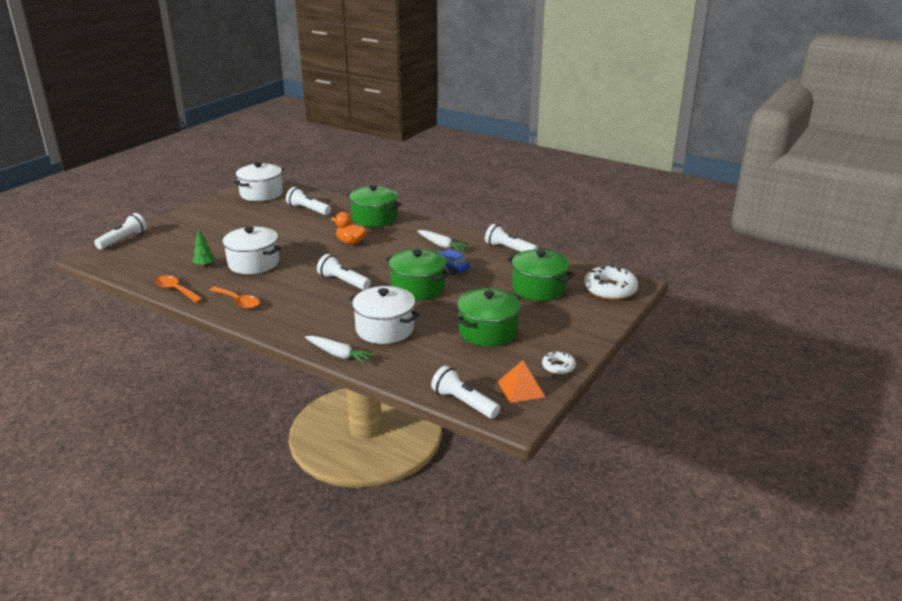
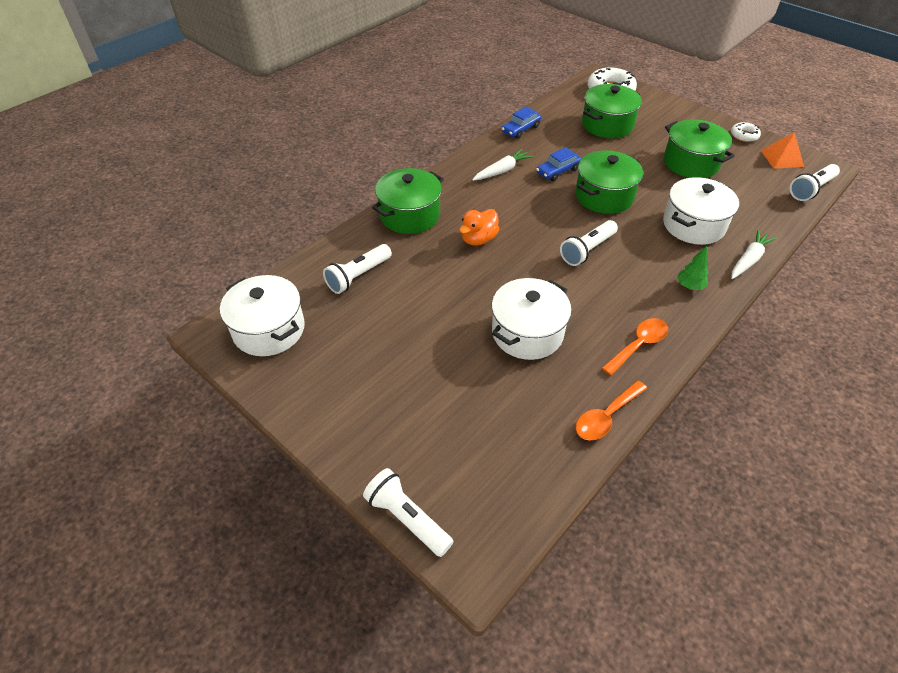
camera: 80 degrees left, 20 degrees up
green tree [192,229,216,267] -> green tree moved to [677,246,709,290]
white flashlight [485,224,538,252] -> blue car [501,107,541,139]

